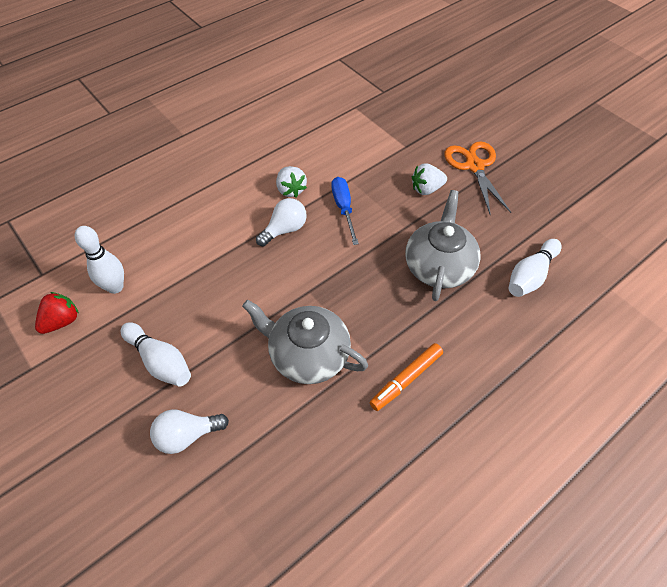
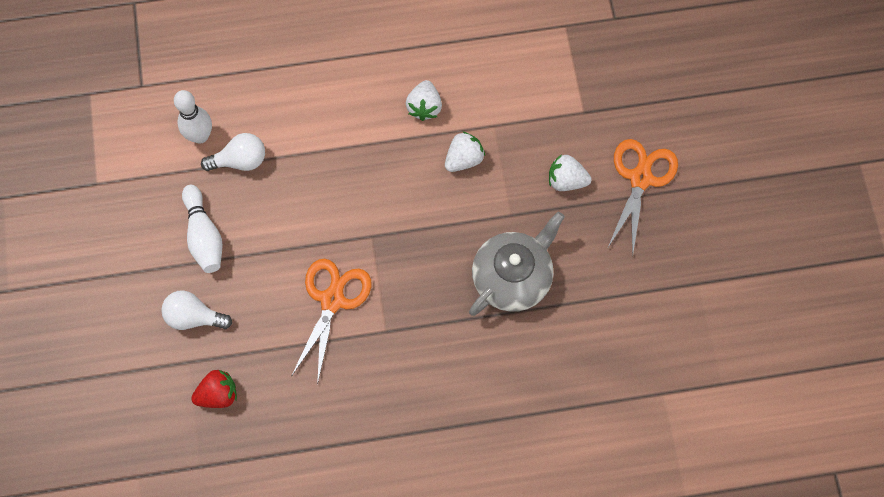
camera: 30 degrees right, 15 degrees up
red strawberry [35,292,79,334] -> red strawberry moved to [191,370,237,408]
grey teapot [242,300,368,384] -> orange scissors [291,259,371,385]
white light bulb [256,198,307,246] -> white light bulb moved to [201,133,265,171]
blue screwdriver [331,177,359,245] -> white strawberry [445,131,485,172]
orange marker [370,343,443,411] -> none
white bowling pin [509,239,562,297] -> none

